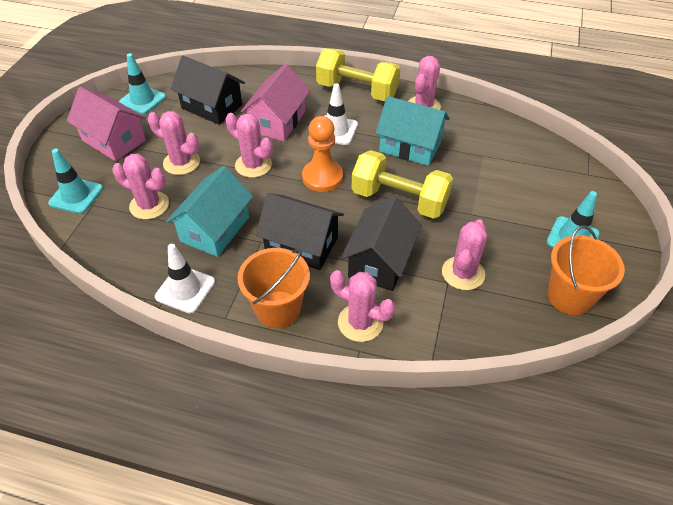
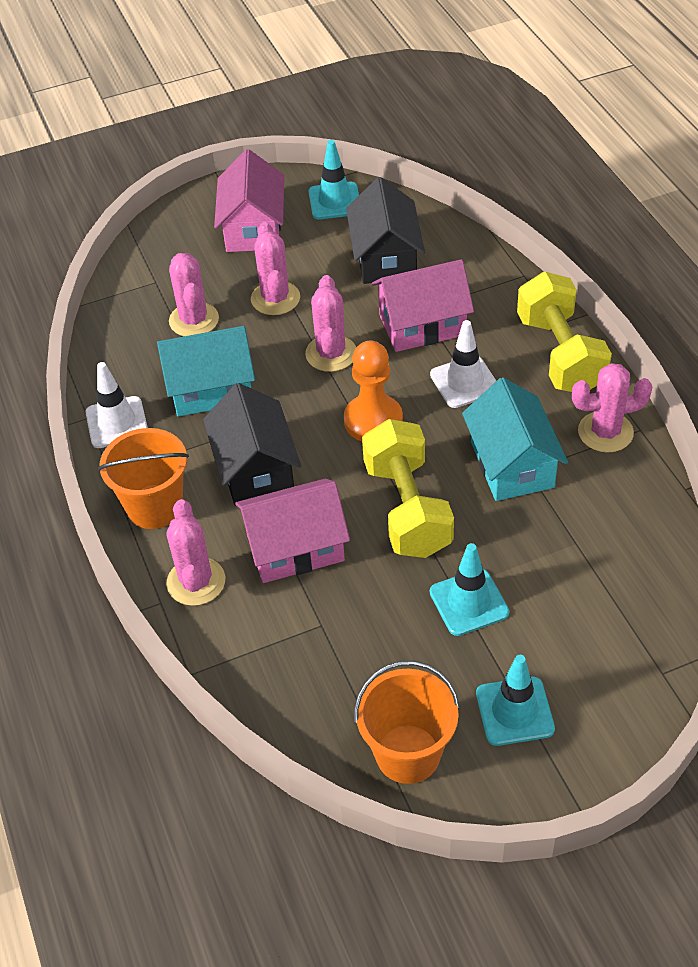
camera: 55 degrees right, 0 degrees up
turquoise traffic cone [48,149,103,214] -> turquoise traffic cone moved to [430,543,509,636]
black house [341,196,422,291] -> pink house [235,478,350,583]
pink cactus [442,219,487,290] -> none

